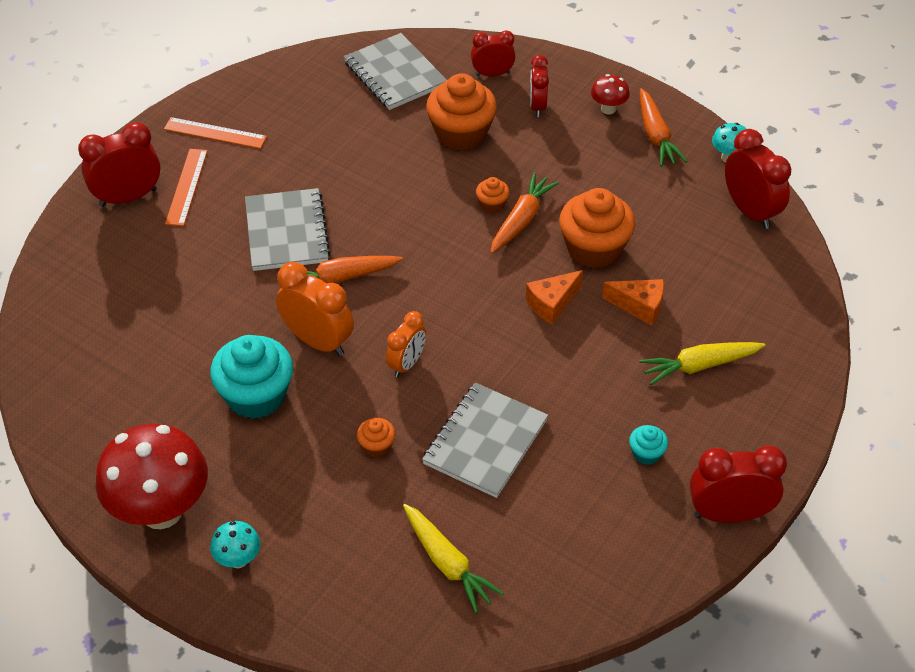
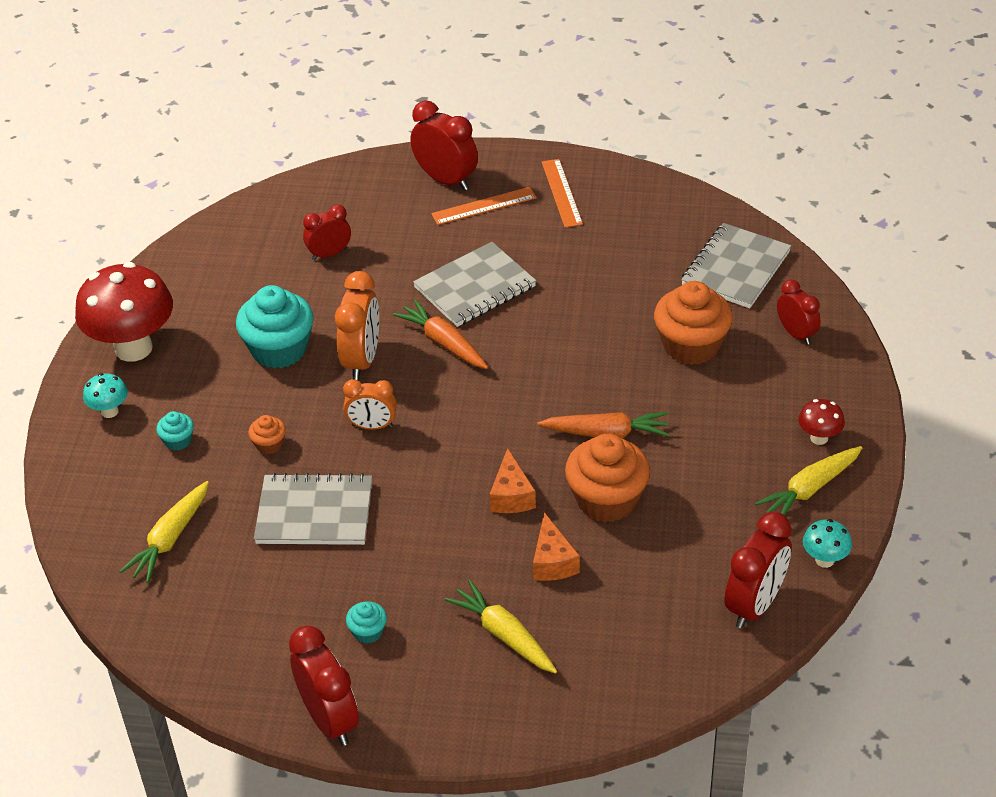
camera: 65 degrees right, 5 degrees down
orange cupcake [476,177,509,213] -> none
orange cheese [526,270,583,324] -> orange cheese turned 120 degrees counterclockwise [490,448,536,513]
red clock [530,55,549,117] -> red clock moved to [303,205,351,260]
orange carrot [640,88,688,167] -> yellow carrot [755,446,862,516]
none -> turquoise cupcake [156,411,194,450]

